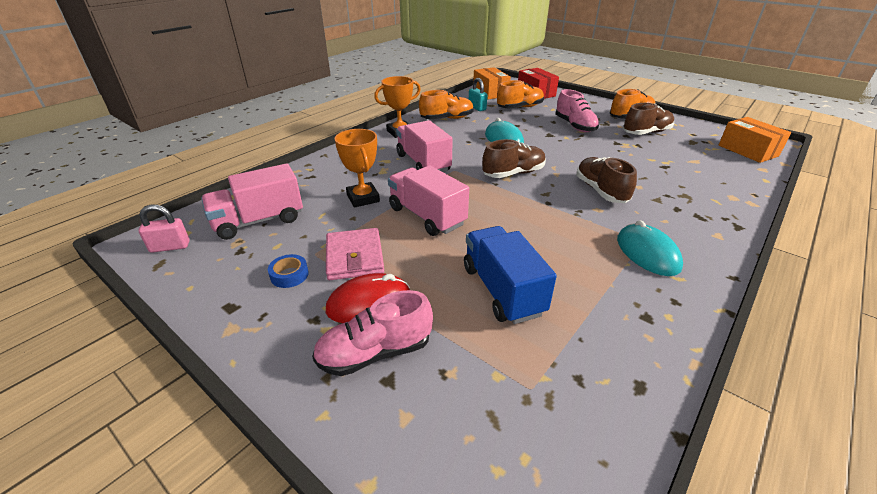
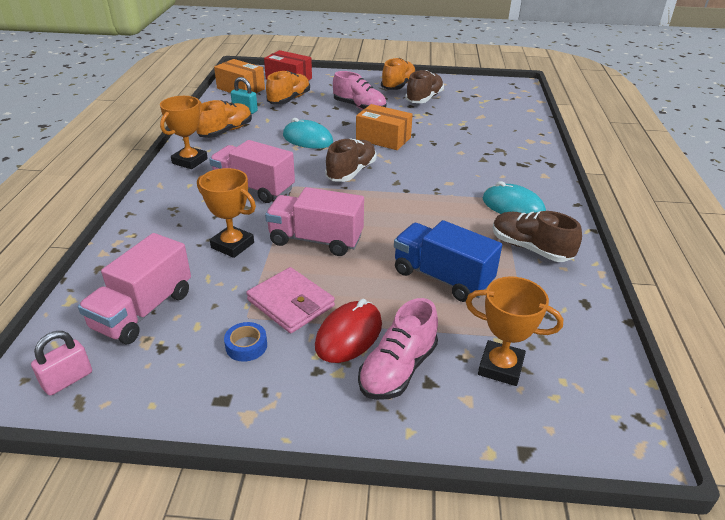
camera: 35 degrees left, 0 degrees up
brown shoe [576,157,637,203] -> brown shoe moved to [493,211,582,262]
orange box [719,117,791,163] -> orange box moved to [356,104,413,150]
none -> orange trophy [466,276,563,386]

